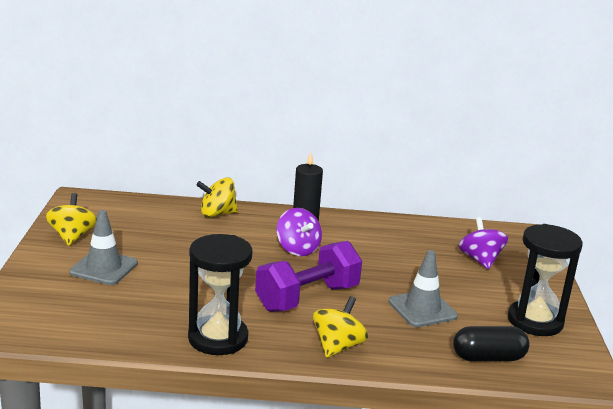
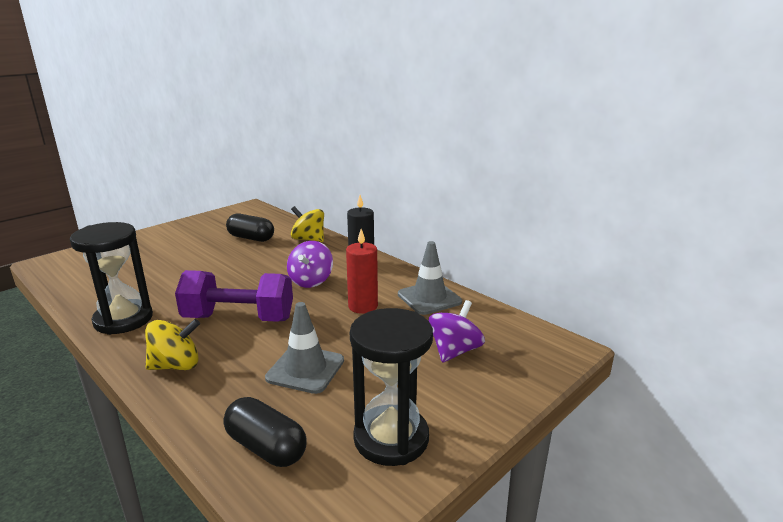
camera: 45 degrees right, 0 degrees up
yellow spinning top [46,193,97,246] -> none
grey traffic cone [69,210,138,285] -> grey traffic cone moved to [398,241,462,315]
none -> black capsule [226,213,274,242]
none -> red candle [346,229,378,314]

